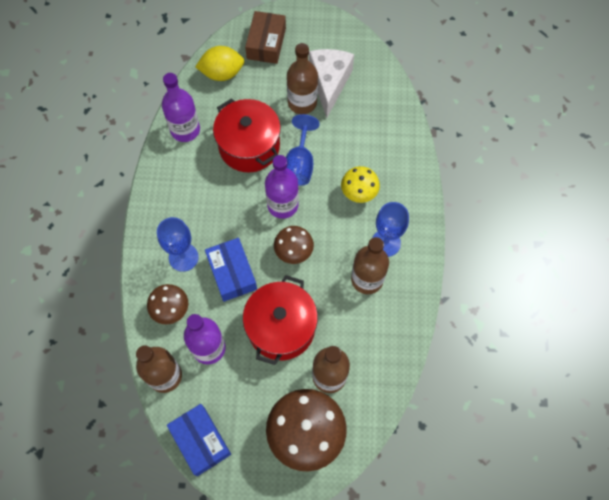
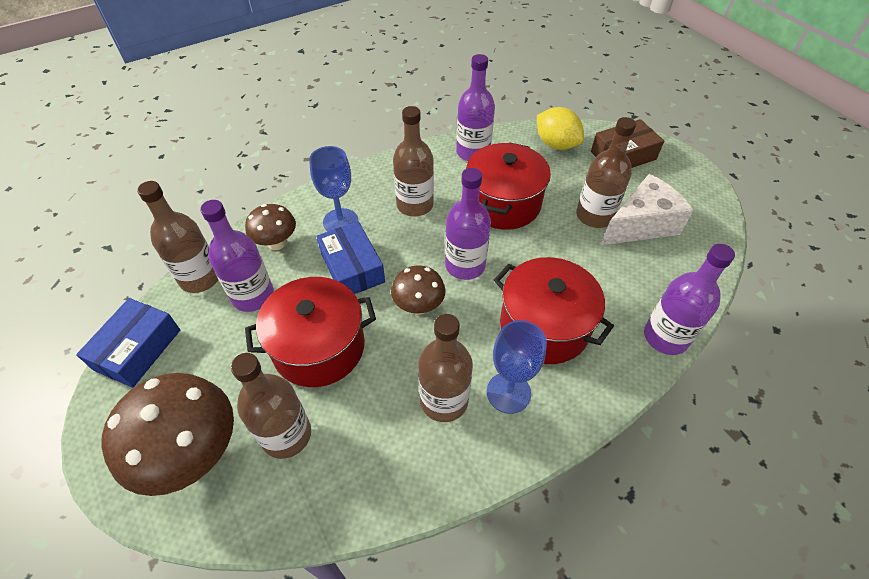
camera: 55 degrees right, 15 degrees down
blue box [205,238,257,302] -> blue box turned 60 degrees counterclockwise [316,221,385,294]
blue goblet [286,114,320,186] -> none
yellow mushroom [341,166,380,203] -> red pot [494,257,614,364]
none -> brown bottle [393,106,434,217]
none -> purple bottle [644,244,735,355]

